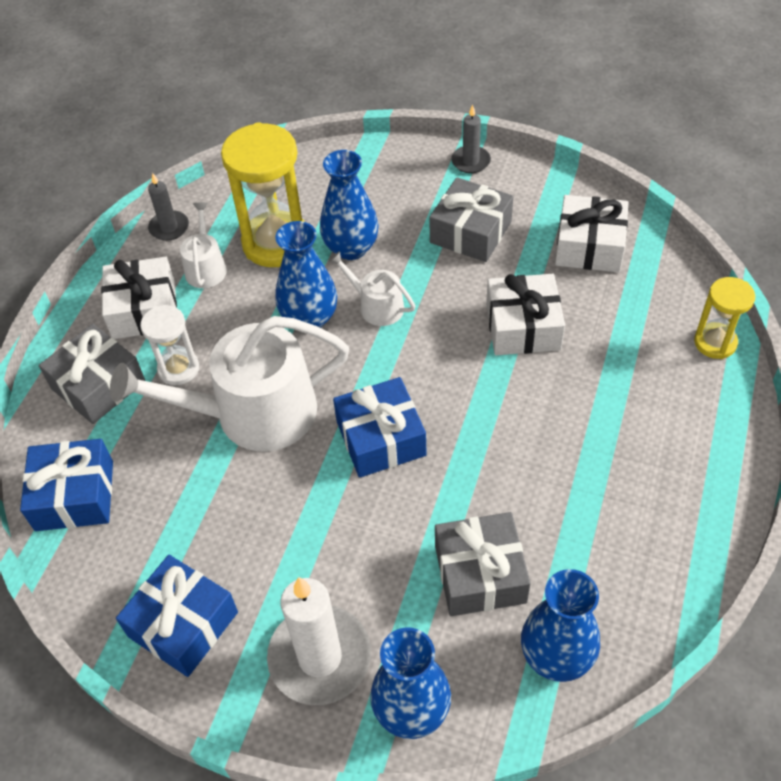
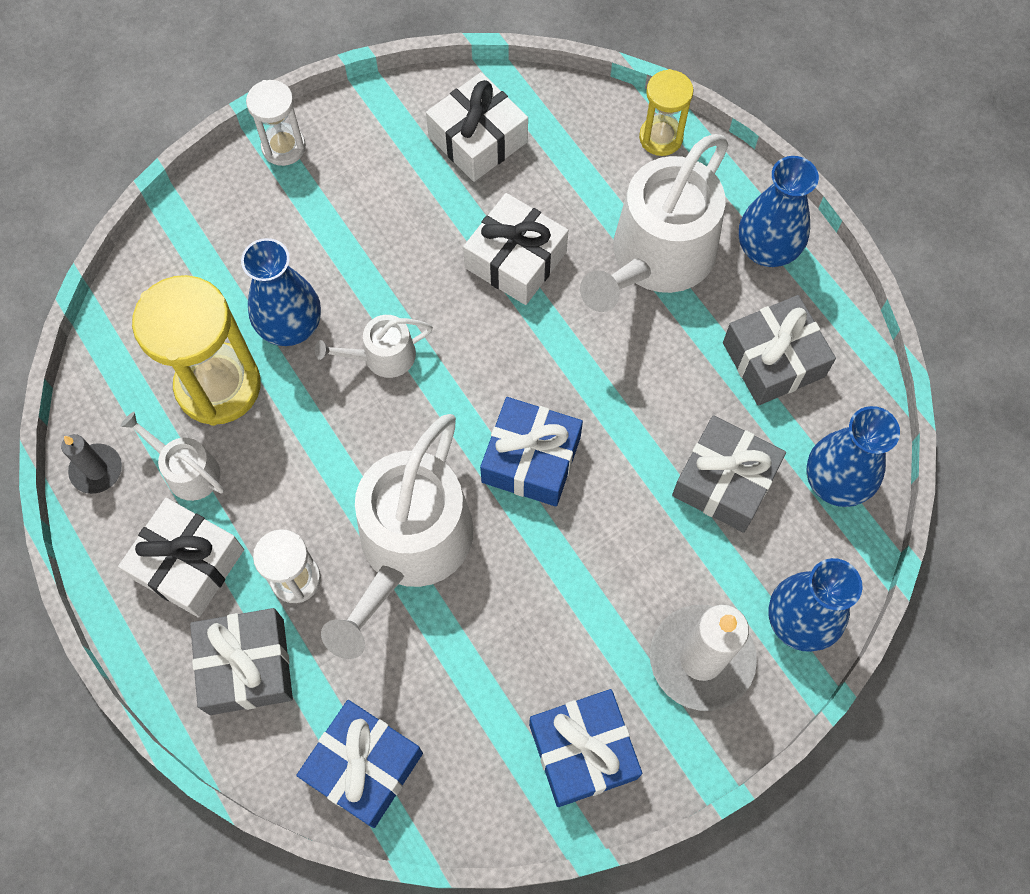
camera: 55 degrees left, 15 degrees up
blue vase [275,221,337,328] -> blue vase moved to [739,156,819,267]
grey gift [429,177,513,262] -> grey gift moved to [723,295,836,406]
grey candle [451,105,491,173] -> white hourglass [246,80,306,166]
none -> white watering can [580,134,728,312]

